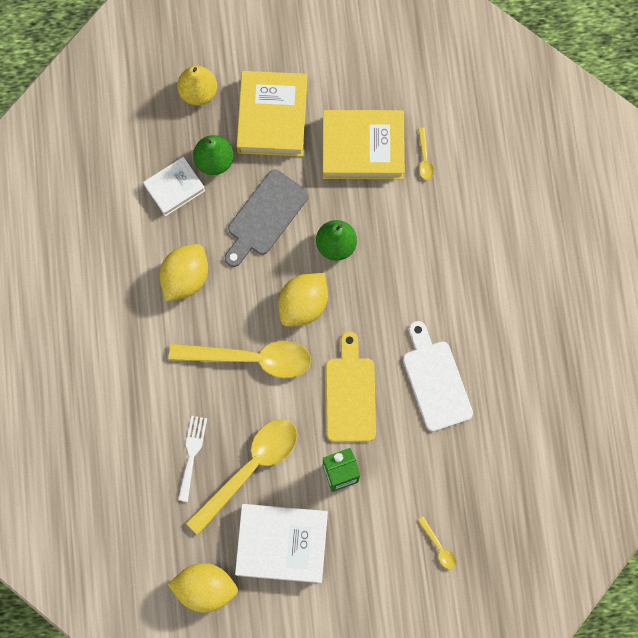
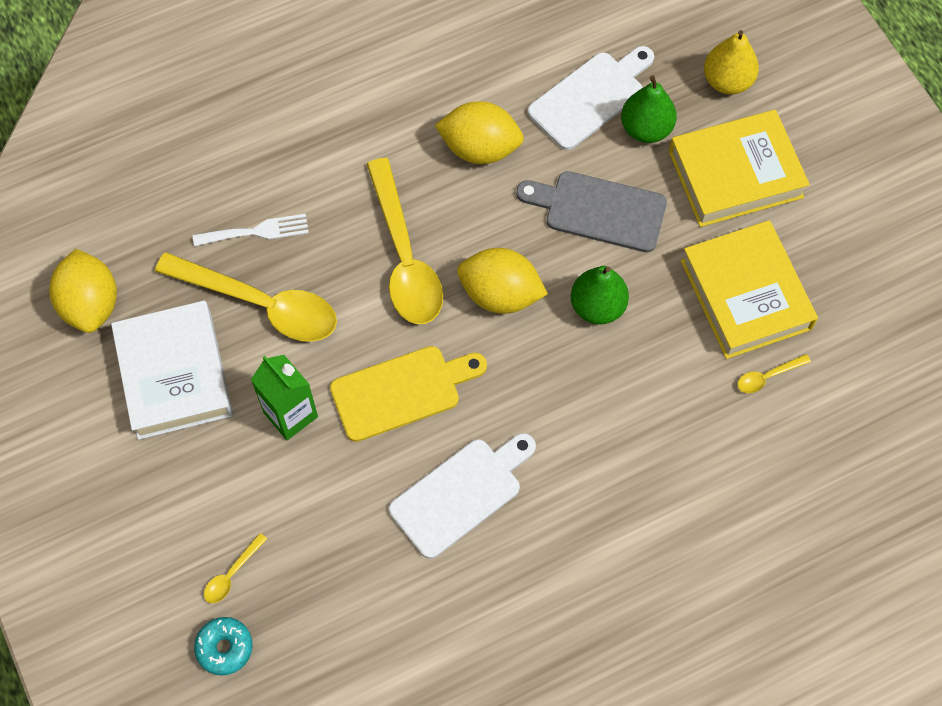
camera: 70 degrees right, 10 degrees down
white book [143,157,205,216] -> white cutting board [528,46,654,150]
none -> turquoise donut [194,617,253,676]

